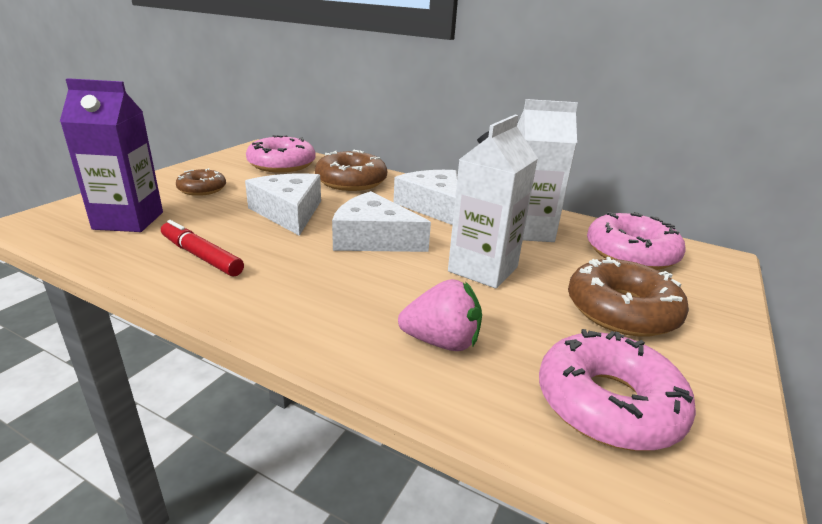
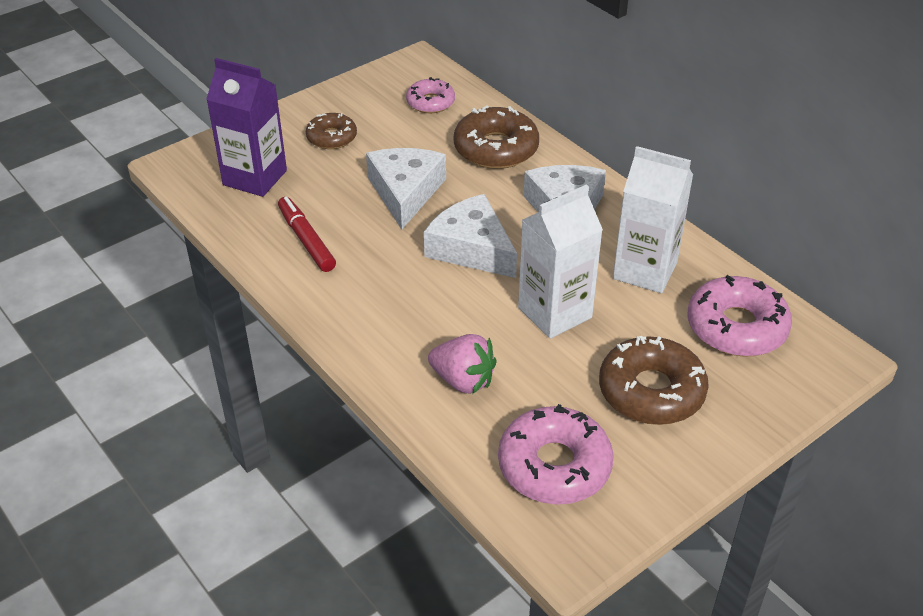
camera: 25 degrees right, 15 degrees up
pink donut [246,135,315,173] -> pink donut [406,77,455,113], size x0.60

